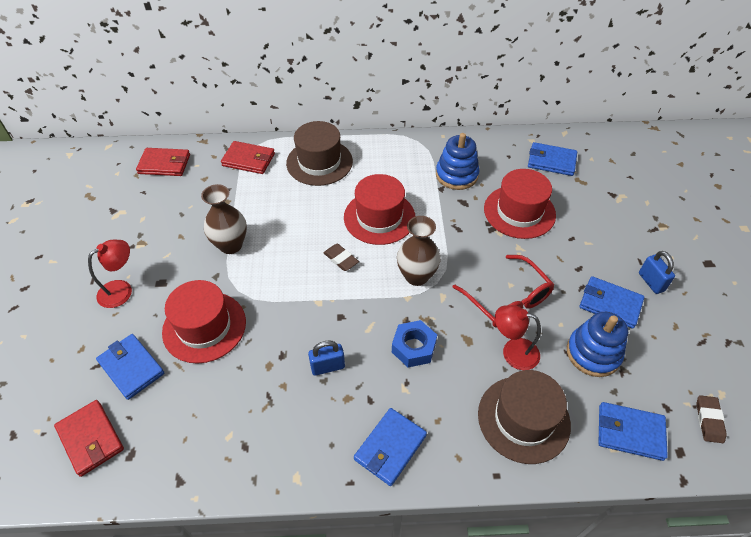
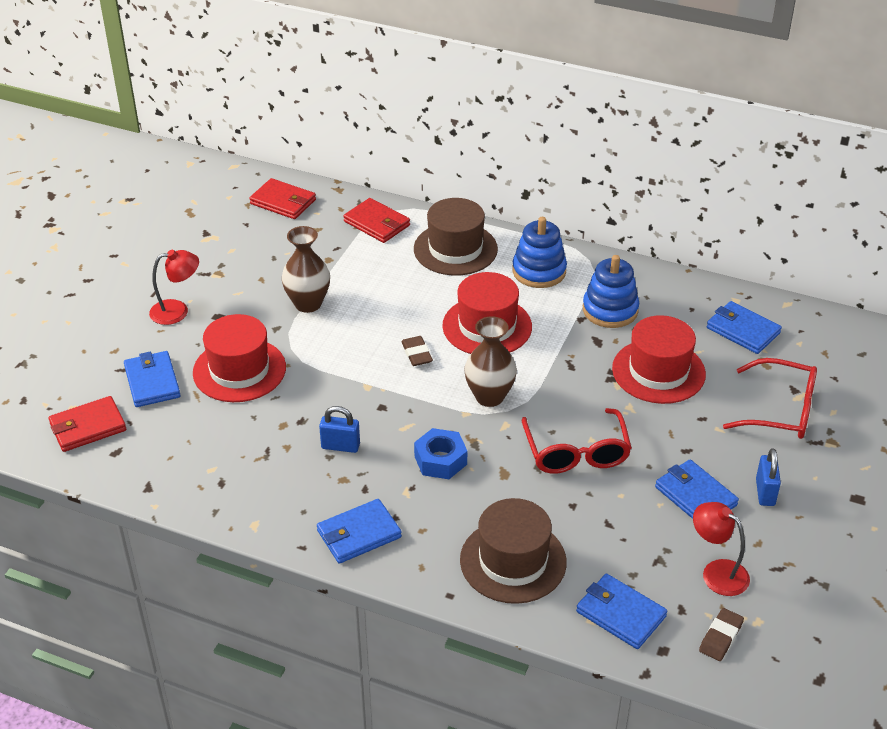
camera: 25 degrees right, 10 degrees down
red wallet [54,400,124,477] -> red wallet turned 75 degrees clockwise [48,396,126,452]
red lamp [495,305,541,370] -> red lamp moved to [693,502,750,596]
blue stacking toy [567,312,628,377] -> blue stacking toy moved to [512,217,567,288]
none -> red glasses [723,358,817,439]

